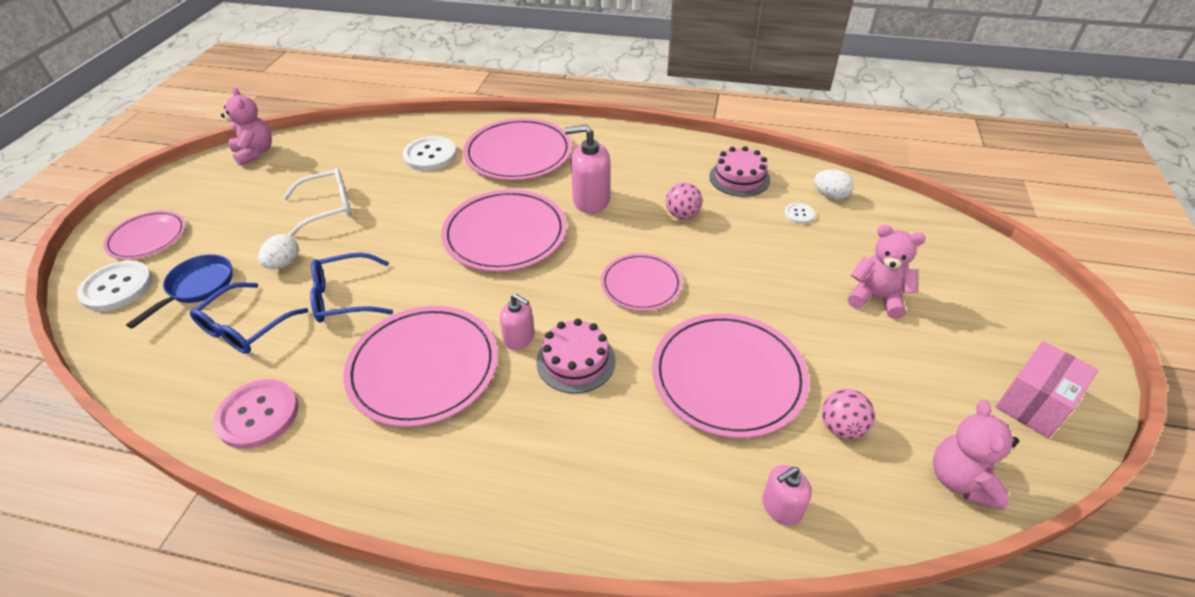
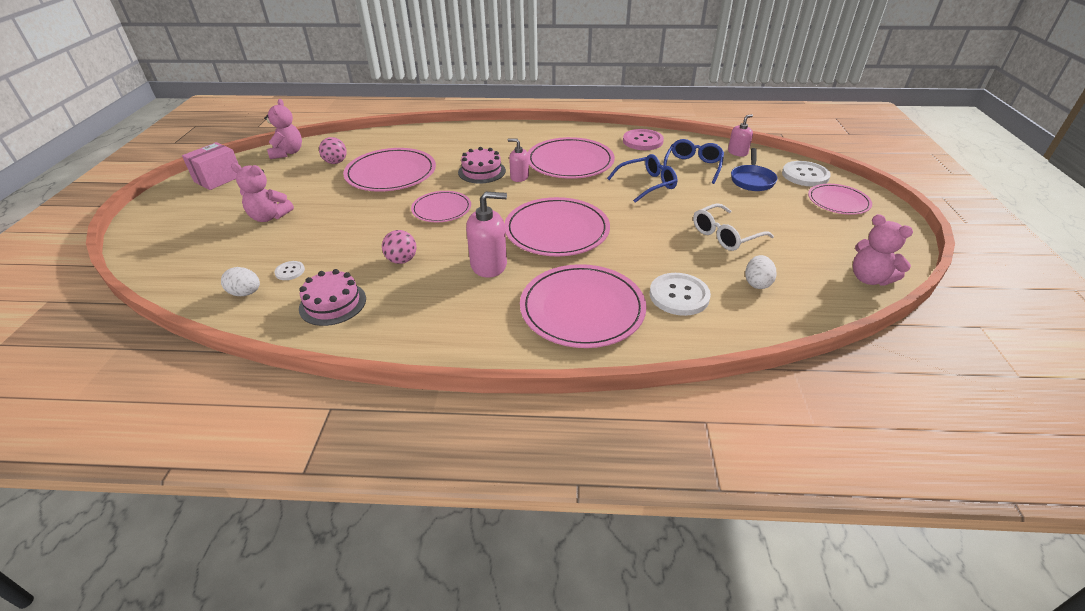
camera: 170 degrees right, 5 degrees down
white egg [258,234,299,269] -> white egg moved to [745,255,777,289]
pink soap dispenser [762,465,812,526] -> pink soap dispenser moved to [728,114,753,157]

